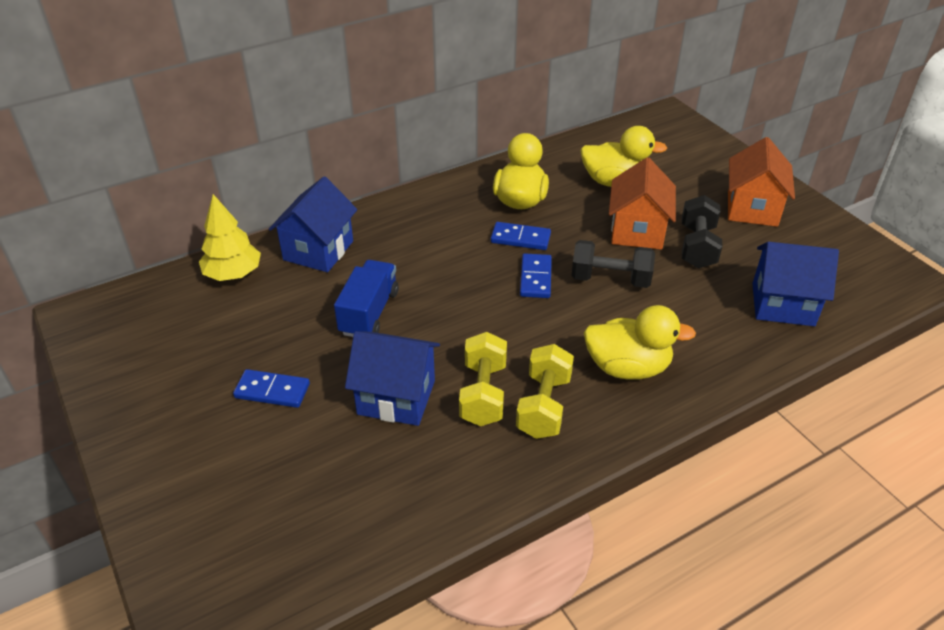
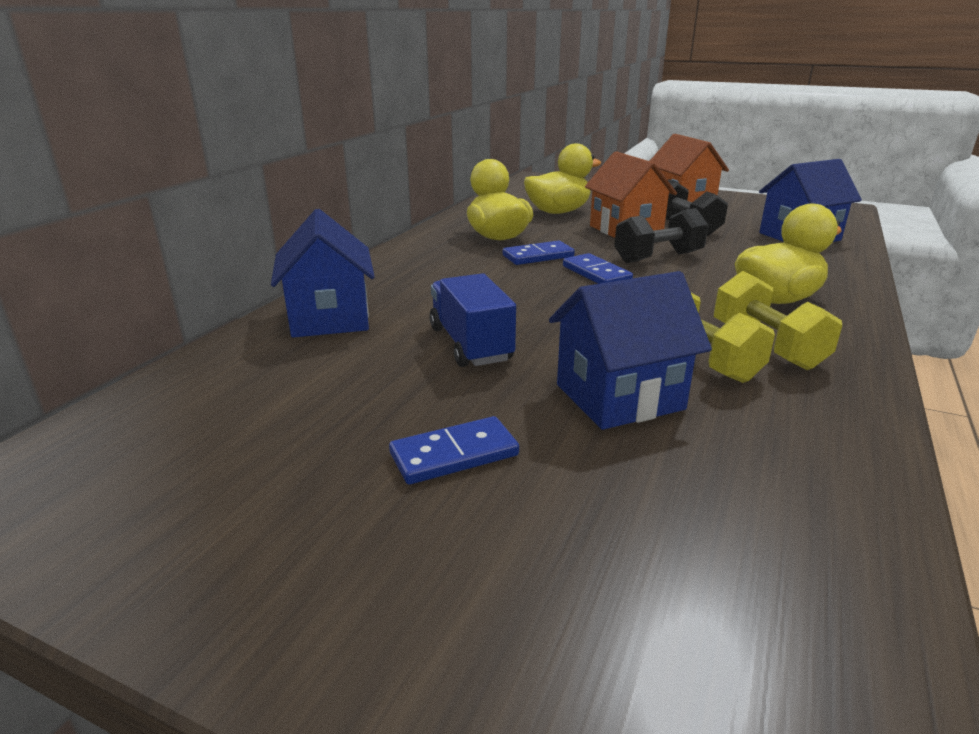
camera: 35 degrees left, 15 degrees down
yellow tree [199,194,261,281] -> none

